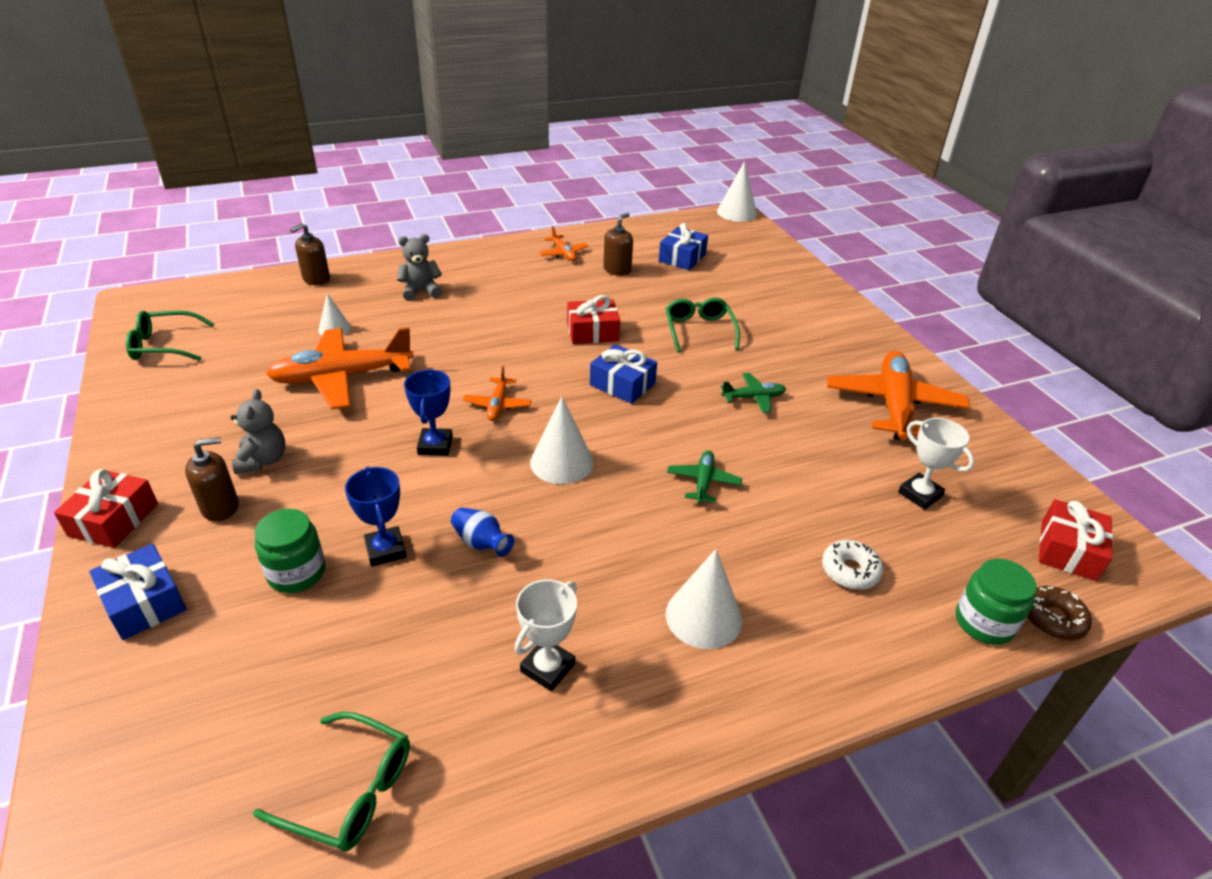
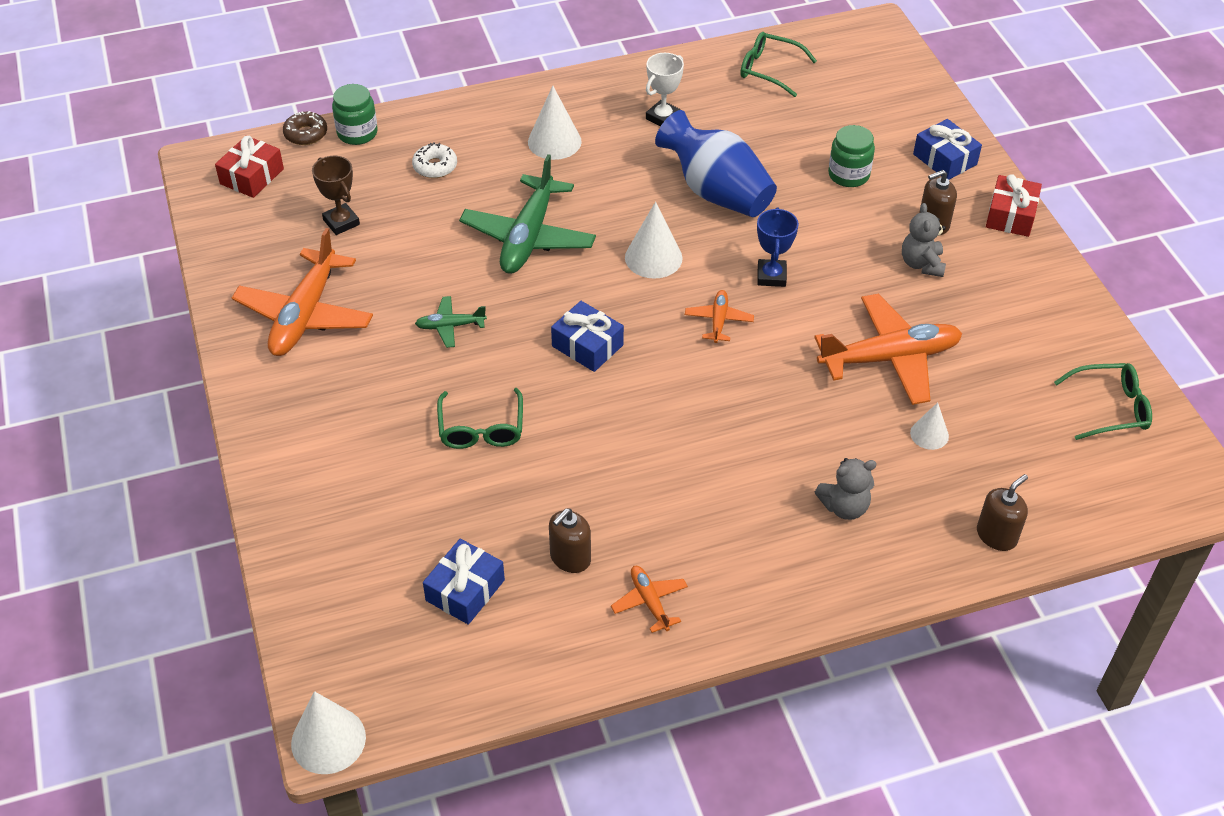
camera: 175 degrees left, 10 degrees up
blue trophy [345,467,406,567] -> none
blue vase [451,508,514,557] -> blue vase [655,110,777,217], size x2.35
red gift [567,295,620,344] -> none
green plane [667,451,742,504] -> green plane [459,154,596,274], size x2.09
white trophy [898,418,974,510] -> brown trophy [312,156,360,235]

